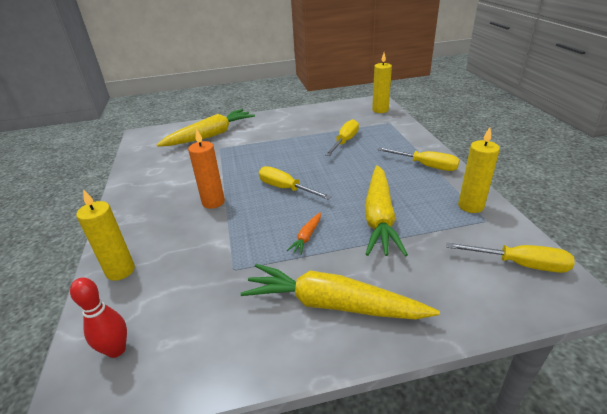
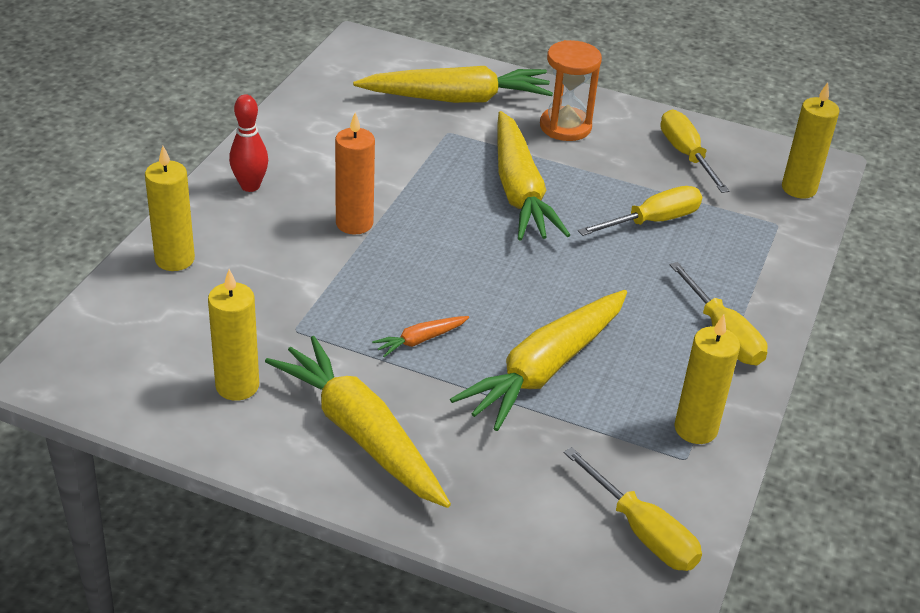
camera: 30 degrees right, 5 degrees up
red bowling pin [70,278,127,358] -> red bowling pin moved to [229,94,268,192]
yellow screwdriver [259,166,332,200] -> yellow screwdriver moved to [660,109,730,193]
none -> yellow candle [208,269,259,401]
none -> yellow carrot [497,111,570,241]
none -> orange hourglass [540,40,602,141]

